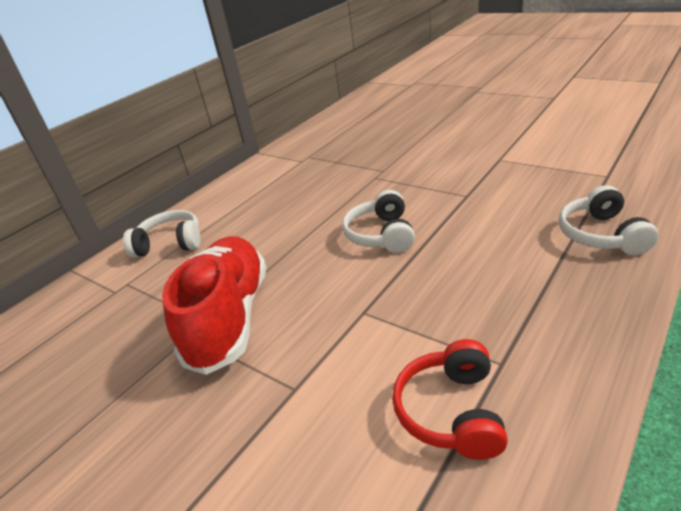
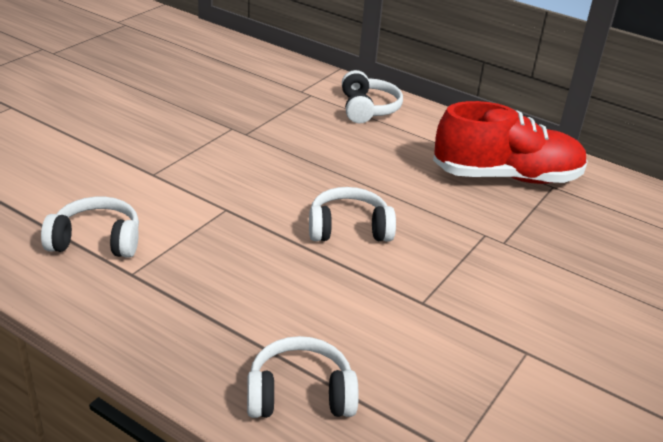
camera: 80 degrees right, 0 degrees up
red shoe [162,236,267,375] -> red shoe moved to [433,101,588,184]
red headphones [392,339,508,460] -> white headphones [41,197,139,258]

